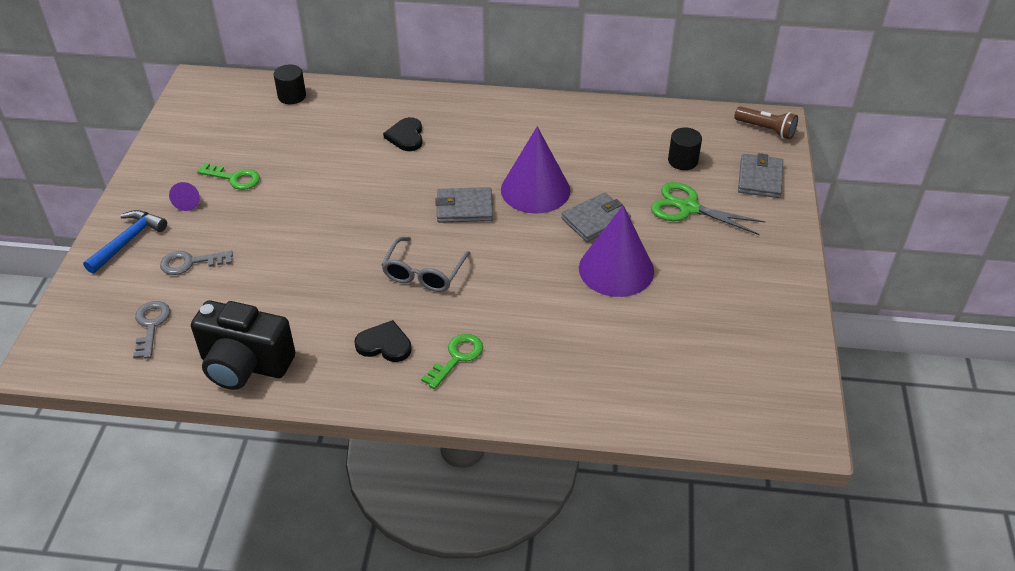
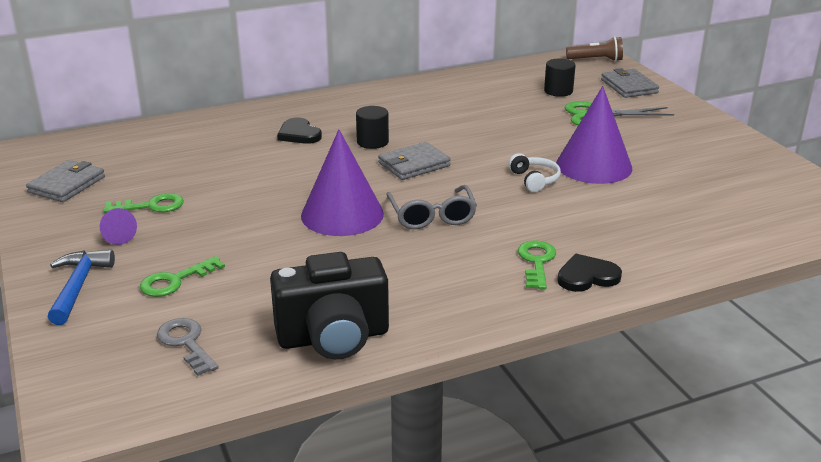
camera: 30 degrees left, 15 degrees down
grey key [160,251,233,275] -> green key [140,256,225,297]
black cylinder [274,64,306,104] -> black cylinder moved to [356,106,389,149]
black heart [354,320,412,362] -> black heart moved to [557,254,622,292]
purple cone [501,126,570,214] -> purple cone moved to [301,129,384,236]
grey wallet [561,193,631,242] -> grey wallet moved to [26,160,105,202]
none -> white headphones [509,153,561,192]

